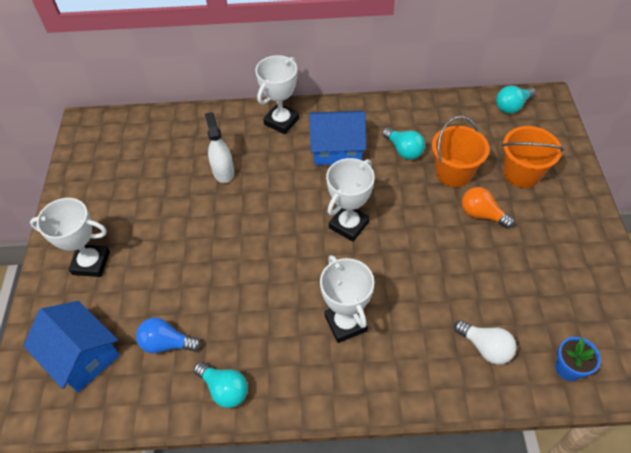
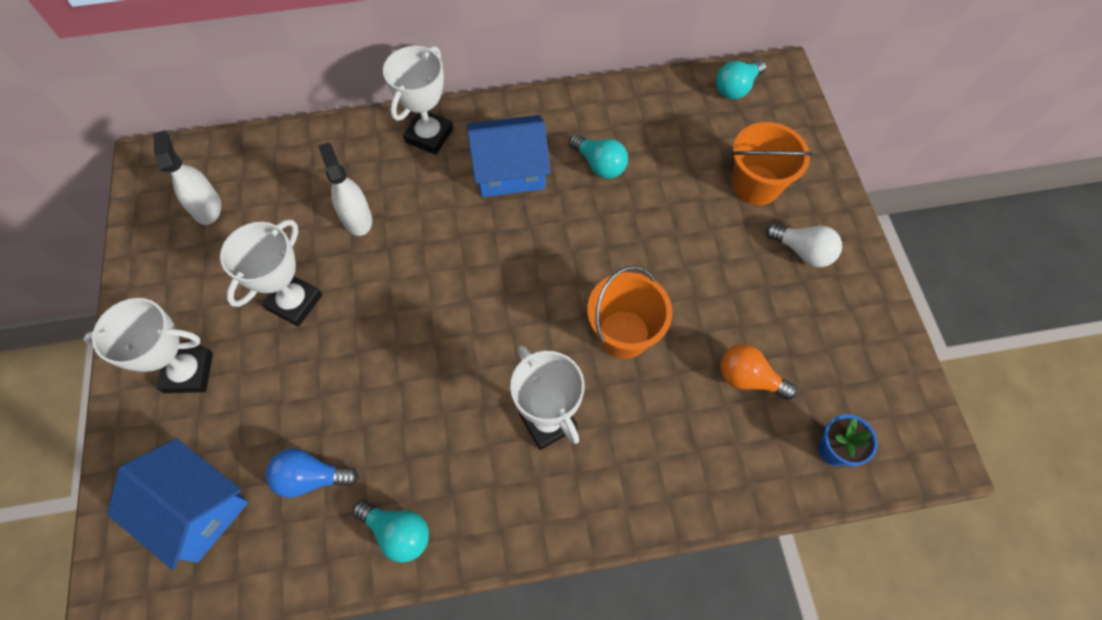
camera: 10 degrees left, 10 degrees up
white trophy [326,158,375,242] -> white trophy moved to [220,219,322,327]
orange bucket [432,116,489,187] -> orange bucket moved to [587,266,672,359]
white light bulb [454,320,517,365] -> white light bulb moved to [766,224,842,267]
orange light bulb [462,187,515,228] -> orange light bulb moved to [720,344,797,400]
none -> white spray bottle [153,131,221,225]

